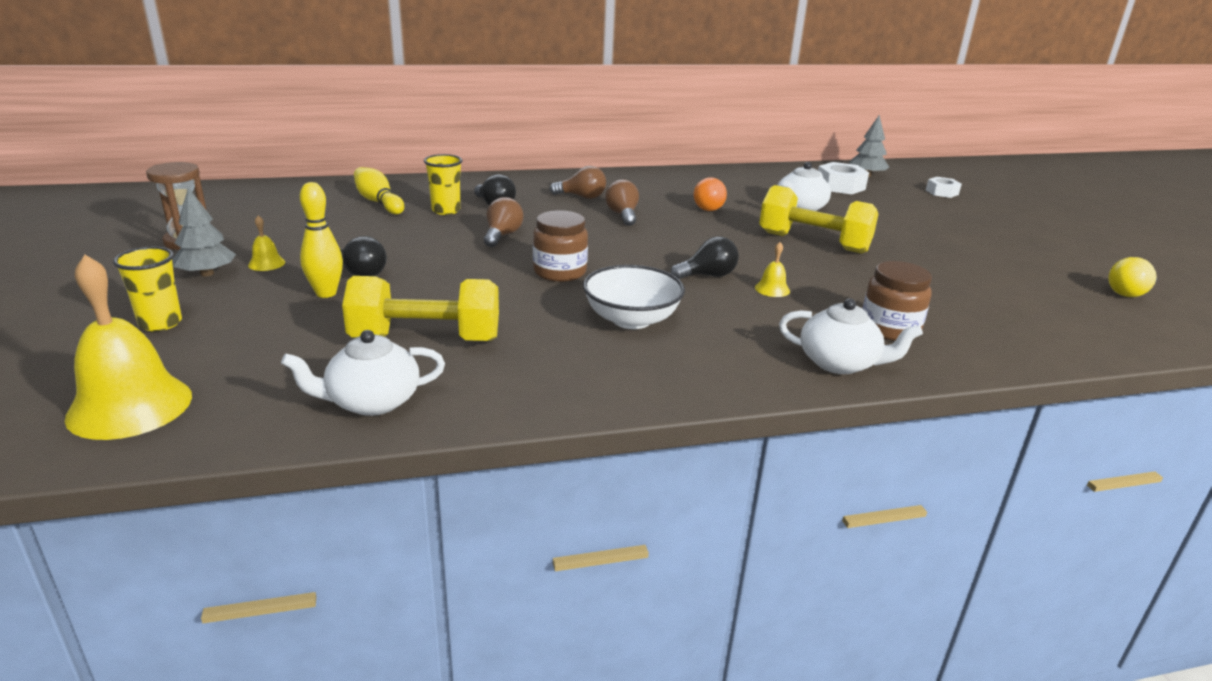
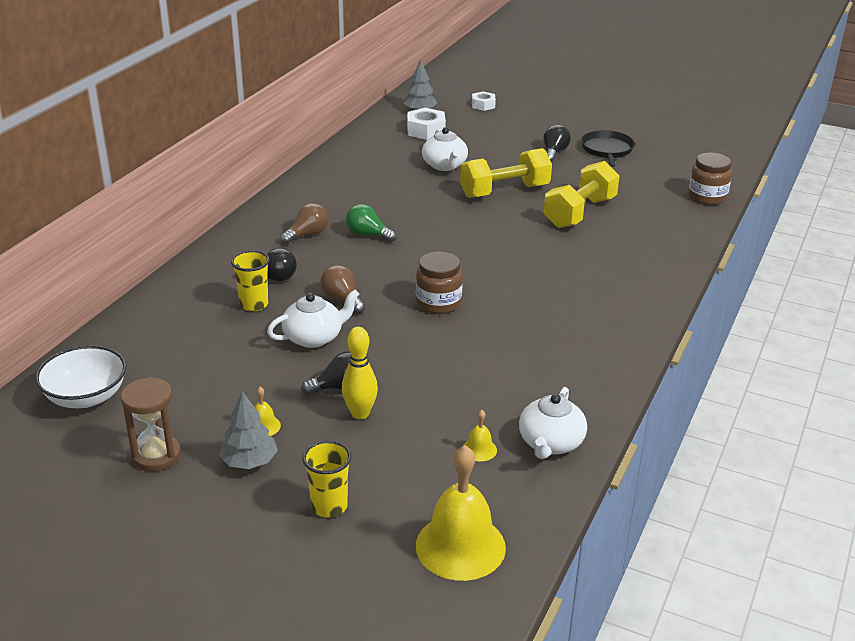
camera: 50 degrees left, 5 degrees up
yellow dumbbell [342,276,499,341] -> yellow dumbbell moved to [544,161,620,228]
yellow bowling pin [354,167,404,214] -> none
white bowl [583,265,685,329] -> white bowl moved to [35,345,126,408]
brown light bulb [605,179,639,226] -> green light bulb [346,204,397,242]
black light bulb [670,236,739,279] -> black light bulb moved to [543,125,571,162]
orange light bulb [694,177,727,211] -> none
yellow bell [755,242,790,297] -> yellow bell moved to [463,410,497,462]
white teapot [779,298,923,374] -> white teapot moved to [267,290,359,348]
brown jar [862,261,932,341] -> brown jar moved to [688,153,732,205]
yellow light bulb [1108,257,1157,297] -> none
none -> black pan [581,130,635,167]

